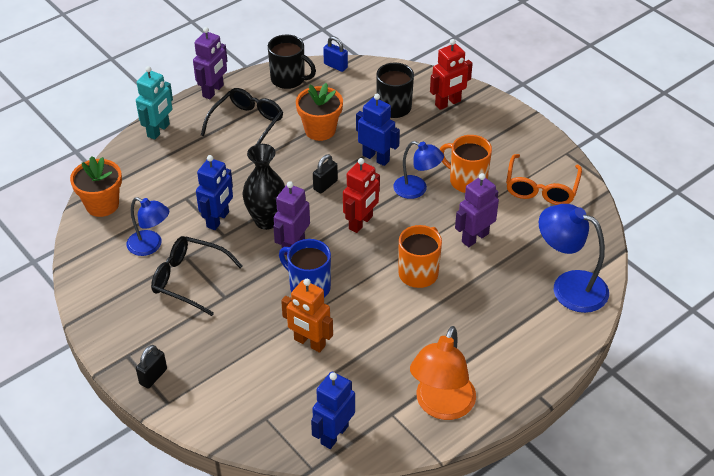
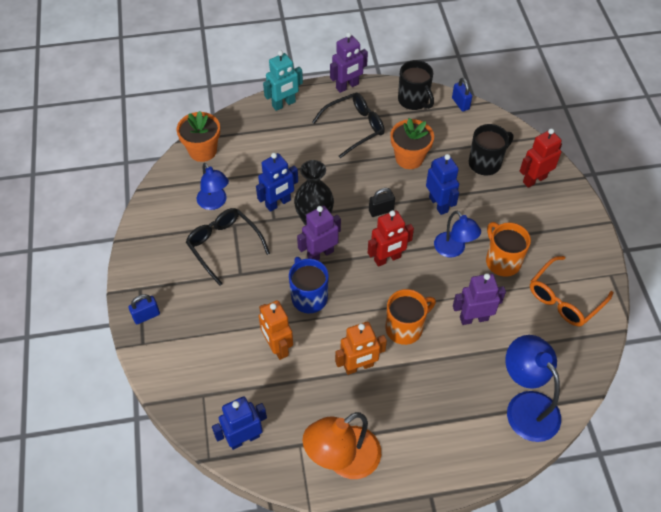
camera: 30 degrees right, 10 degrees up
black padlock [136,345,167,389] -> blue padlock [128,294,160,324]
red robot [430,39,473,110] -> red robot turned 150 degrees clockwise [520,128,562,188]
none -> orange robot [335,322,387,375]

